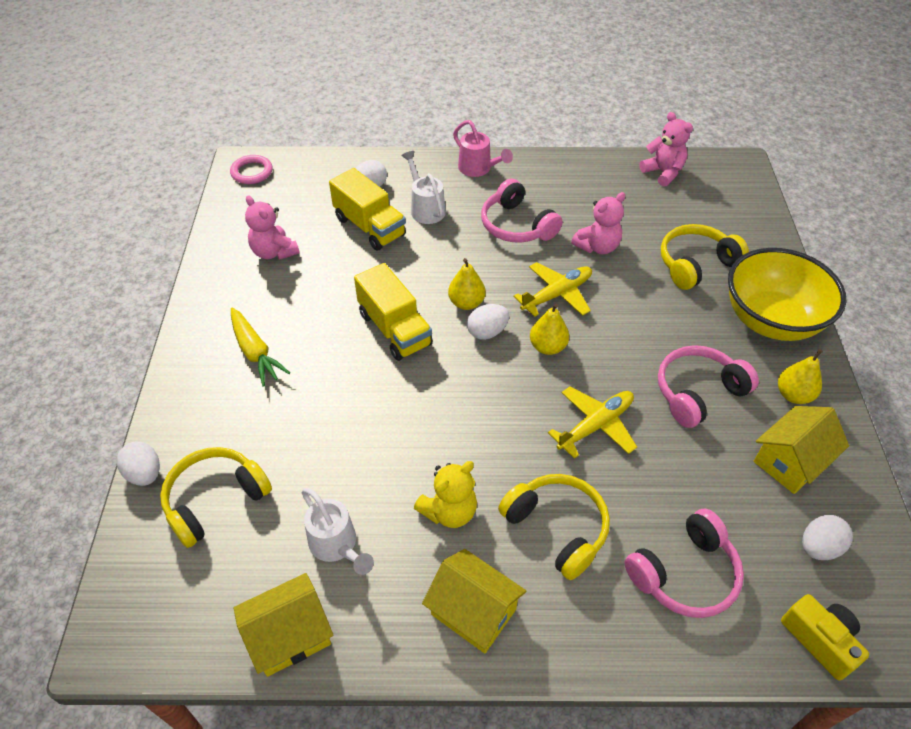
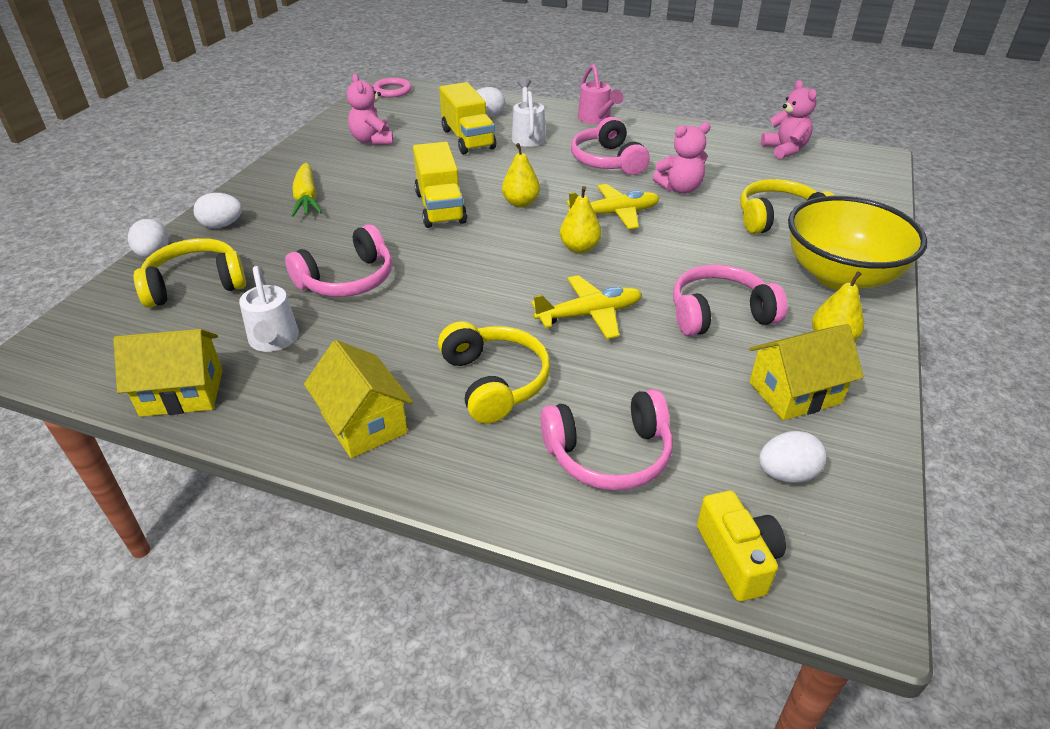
camera: 20 degrees right, 10 degrees down
yellow teddy bear [414,461,477,528] -> none
white egg [467,304,509,340] -> white egg moved to [193,193,242,228]
none -> pink headphones [285,224,392,297]

